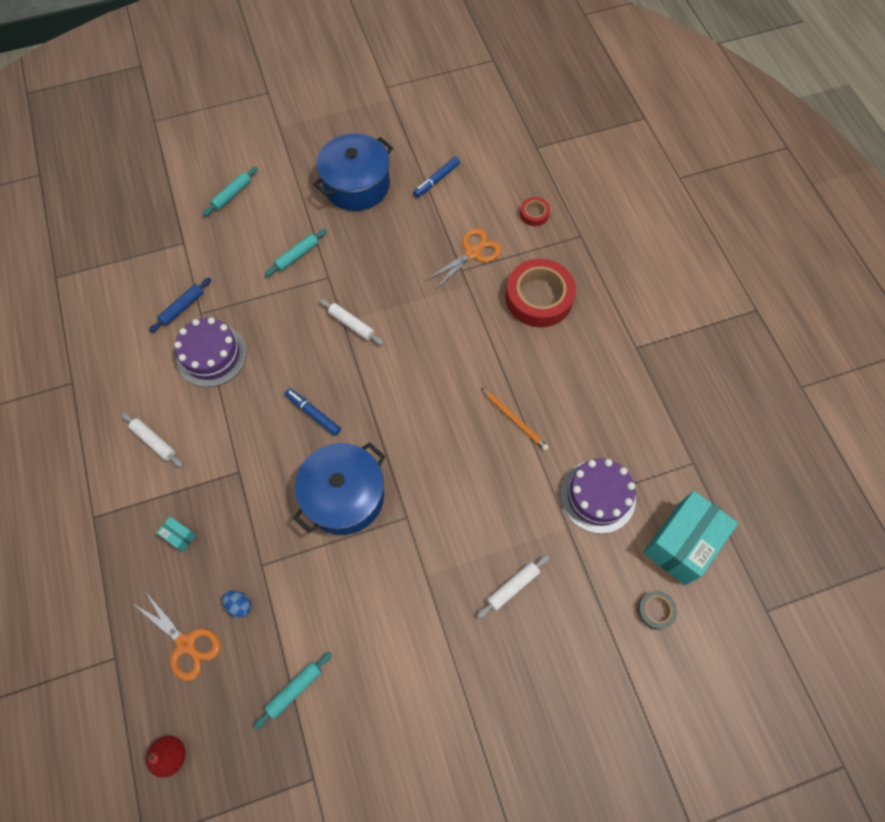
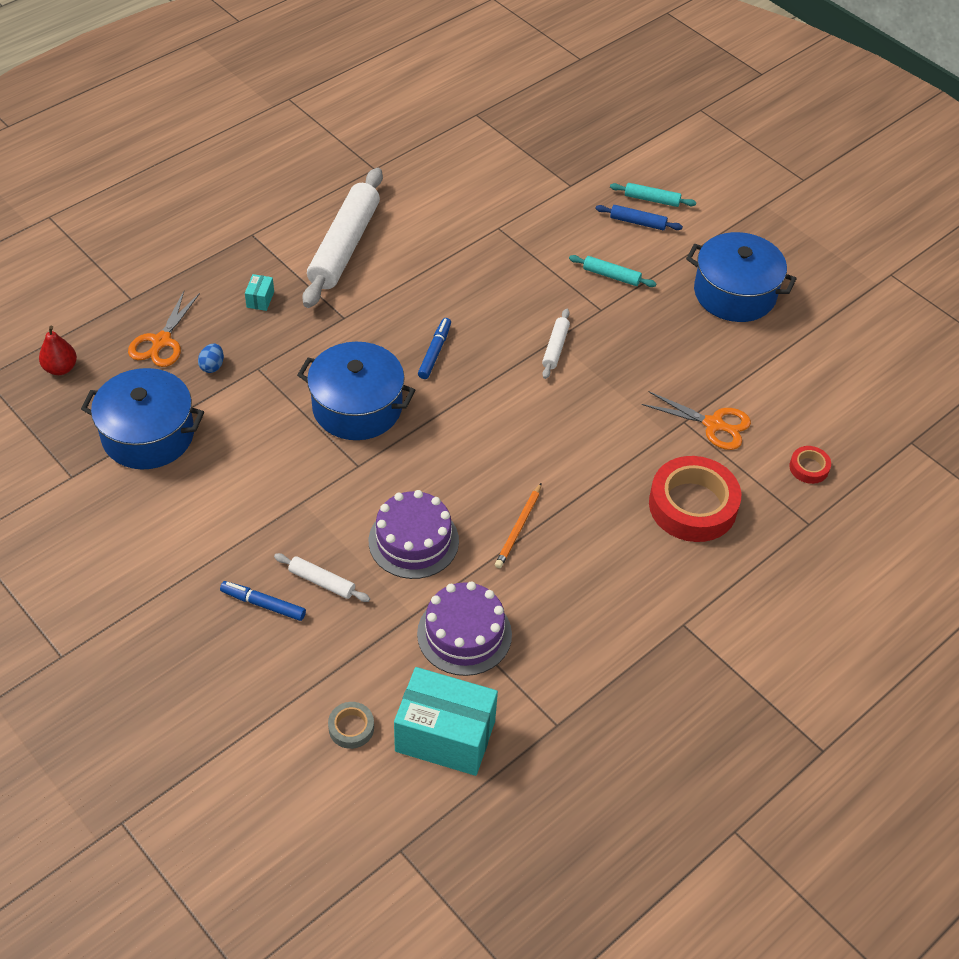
camera: 65 degrees right, 15 degrees down
white rolling pin [122,413,183,467] -> white rolling pin [302,168,383,308], size x2.24
blue rolling pin [149,277,211,333] -> blue rolling pin moved to [595,205,683,230]
purple cake [174,317,247,387] -> purple cake moved to [369,490,459,579]
turquoise rolling pin [253,652,332,729] -> blue pot [81,368,204,469]
blue marker [413,157,460,198] -> blue marker moved to [220,581,306,621]

